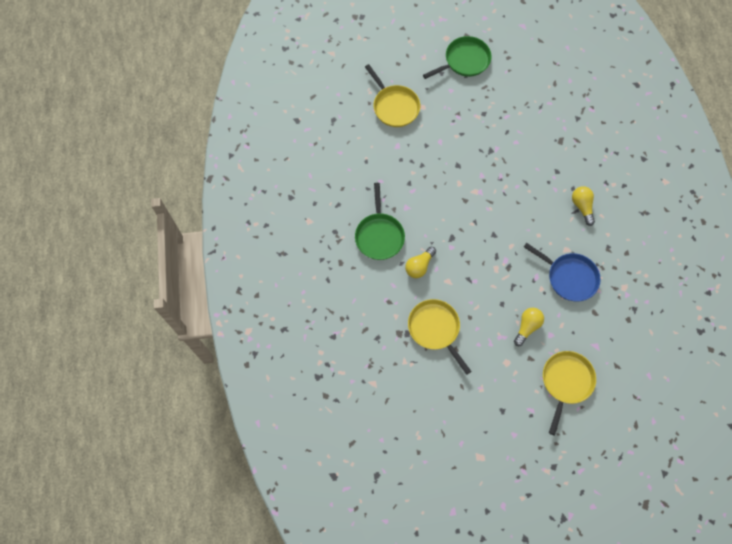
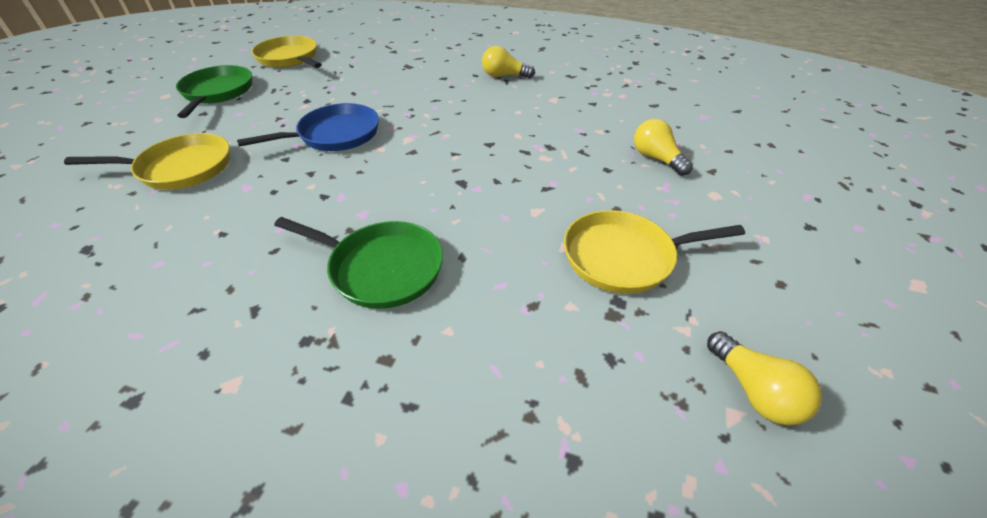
camera: 65 degrees left, 25 degrees down
yellow light bulb [405,247,436,278] -> yellow light bulb moved to [707,331,822,425]
blue pan [524,243,601,301] -> blue pan moved to [237,103,379,151]
yellow pan [543,351,596,435] -> yellow pan moved to [252,36,322,68]

